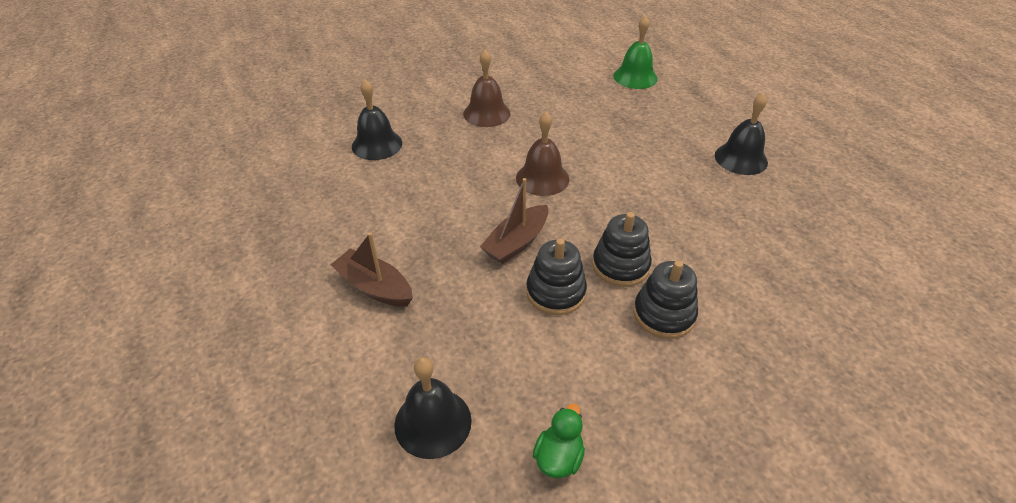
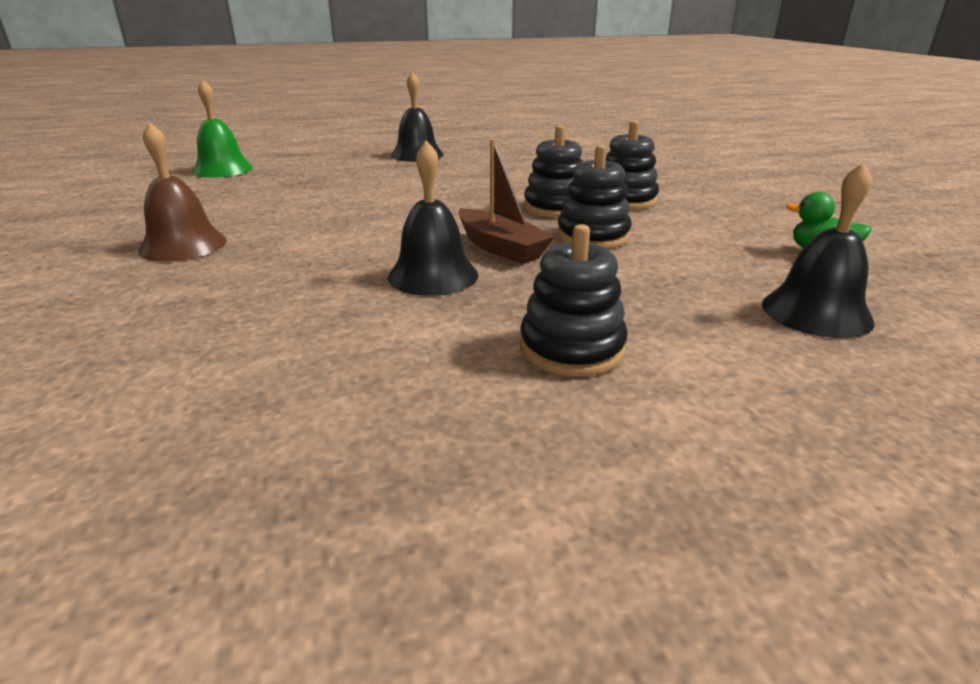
camera: 80 degrees left, 15 degrees down
brown boat [330,232,413,307] -> black stacking toy [520,224,628,377]
black bell [352,79,402,160] -> black bell moved to [388,140,478,296]
brown bell [516,112,569,196] -> none

